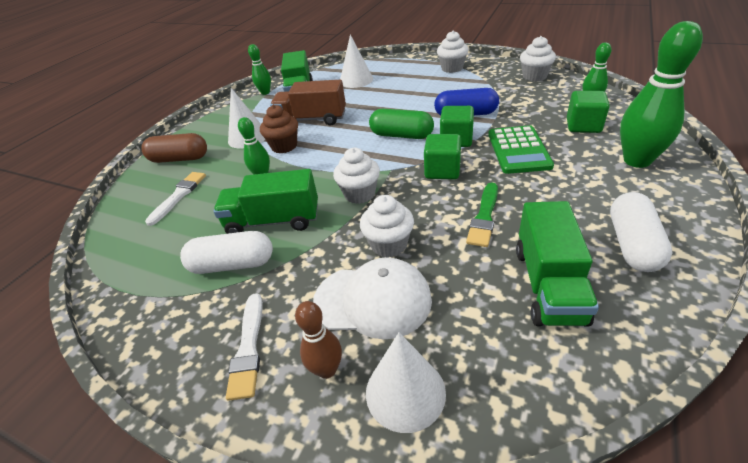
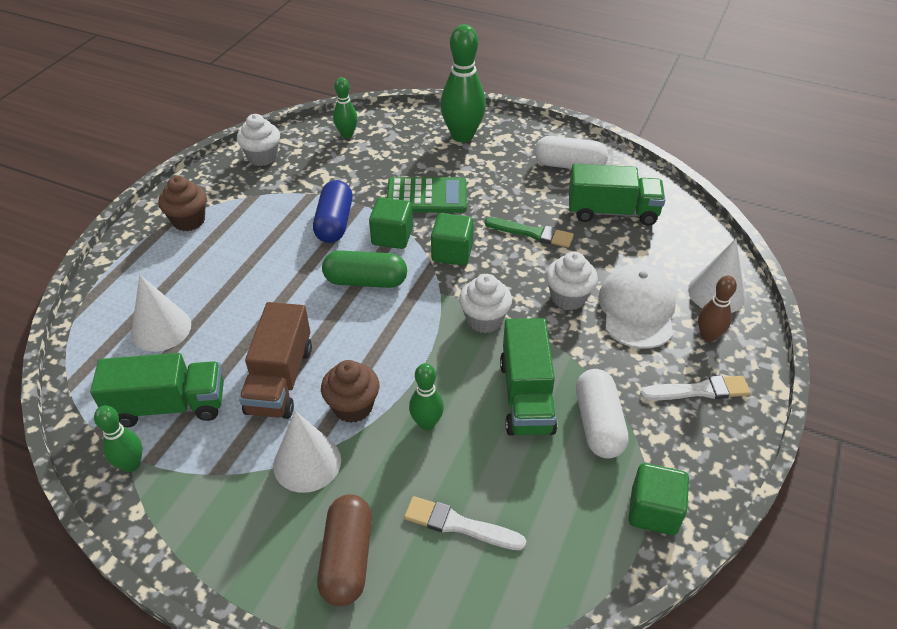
camera: 95 degrees left, 5 degrees up
green capsule [369,109,434,139] -> green capsule turned 75 degrees clockwise [322,250,407,288]
white cupcake [437,31,469,73] -> brown cupcake [158,176,207,231]
green cube [567,91,610,133] -> green cube moved to [628,463,689,535]

